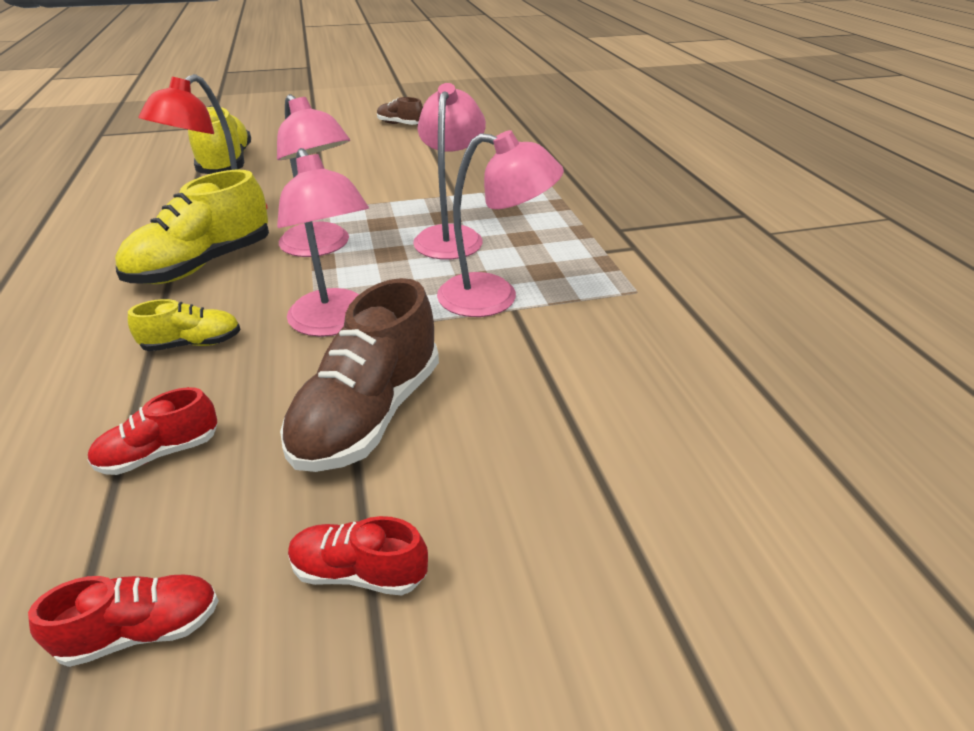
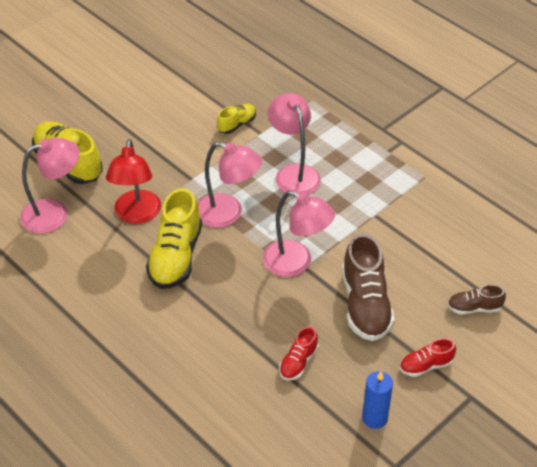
camera: 30 degrees left, 10 degrees up
red shoe [28,575,219,667] -> blue candle [362,371,393,429]
yellow shoe [128,299,241,351] -> yellow shoe moved to [217,104,256,134]
brown shoe [377,97,423,125] -> brown shoe moved to [447,284,506,314]
pink lamp [437,130,564,317] -> pink lamp moved to [20,137,79,233]

